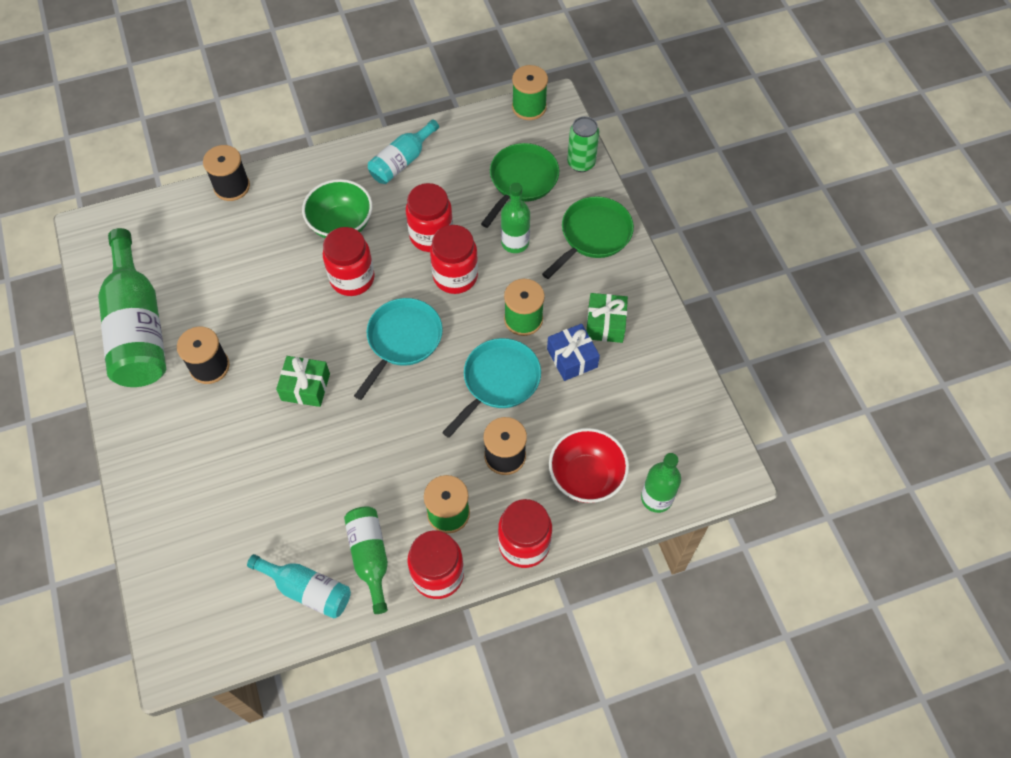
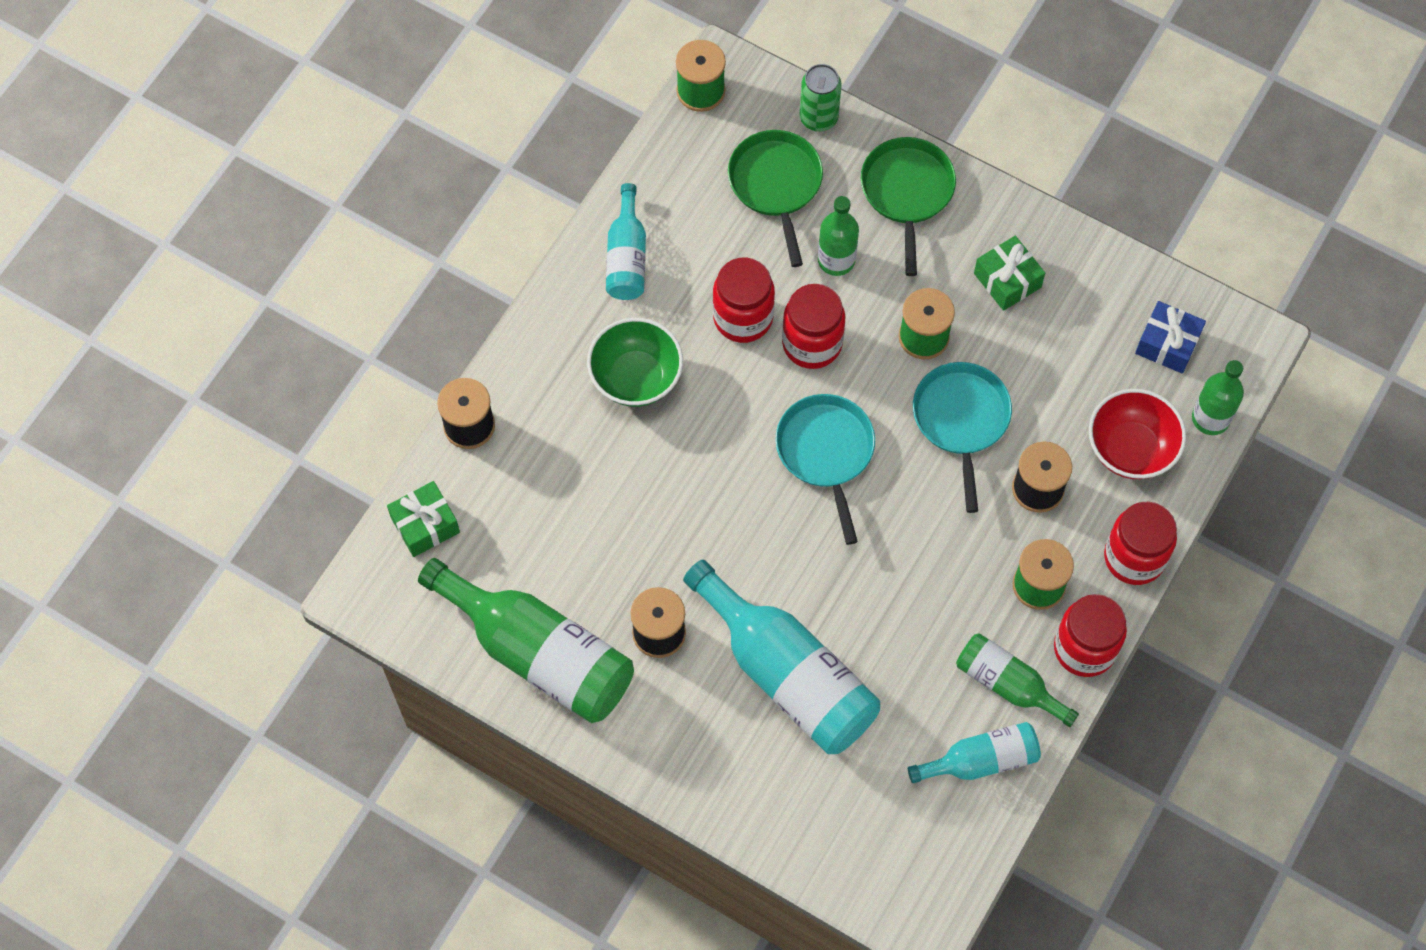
camera: 40 degrees left, 5 degrees up
green gift [276,356,330,407] -> green gift moved to [387,481,460,557]
red jar [323,227,375,296] -> none
blue gift [547,324,600,381] -> blue gift moved to [1135,301,1206,374]
none -> turquoise bottle [683,560,880,754]

